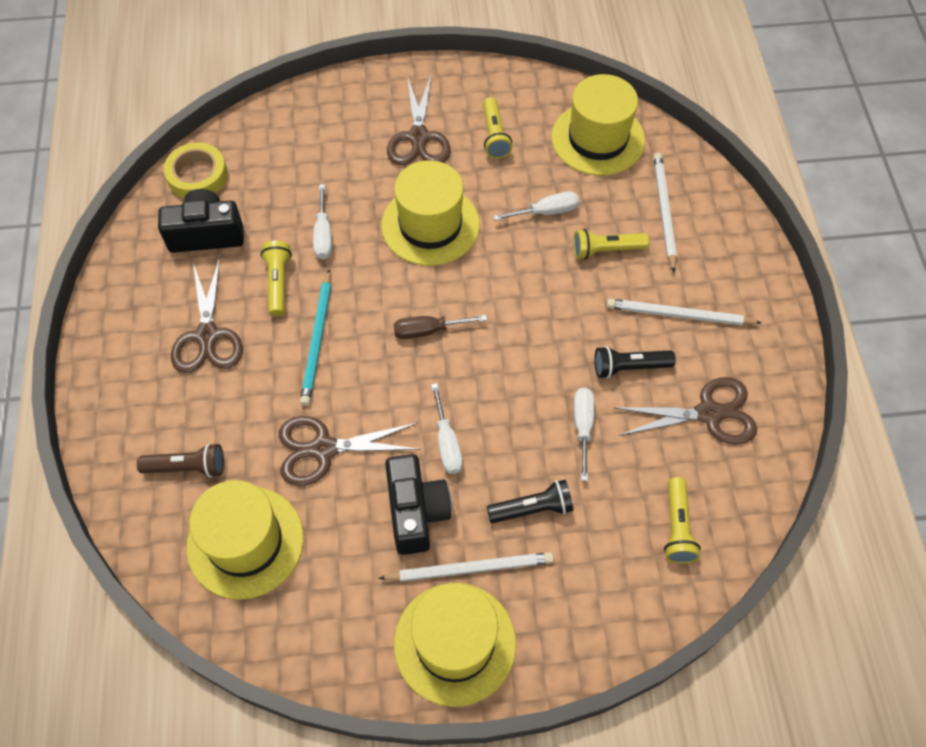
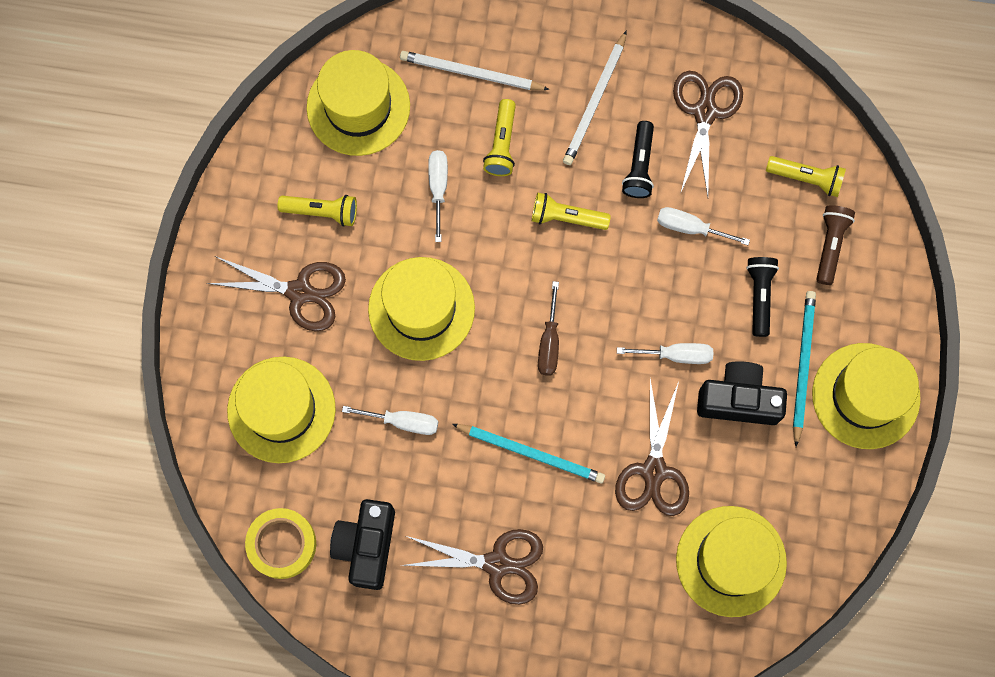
camera: 75 degrees left, 15 degrees up
brown flashlight [137,443,224,478] -> brown flashlight moved to [816,205,855,285]
yellow flashlight [261,241,292,316] -> yellow flashlight moved to [532,193,611,230]
white pencil [378,552,554,582] -> turquoise pencil [793,291,816,447]
none -> yellow hat [227,357,336,463]

